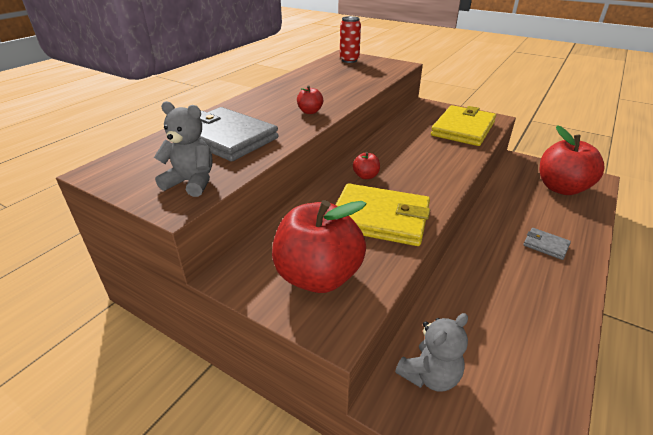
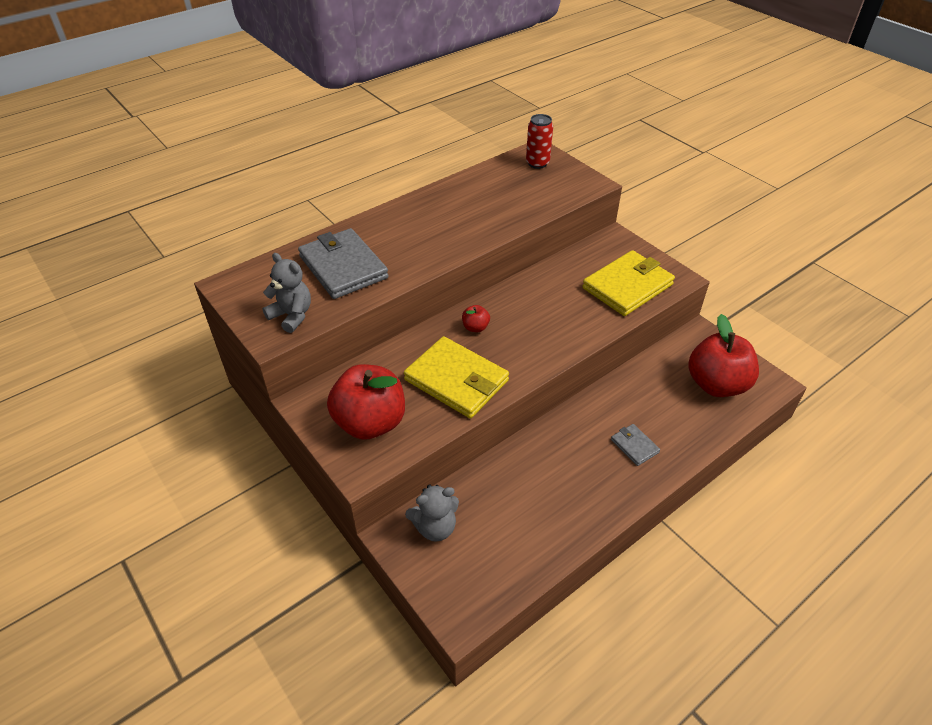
camera: 20 degrees right, 10 degrees up
red apple [297,85,323,114] -> none

